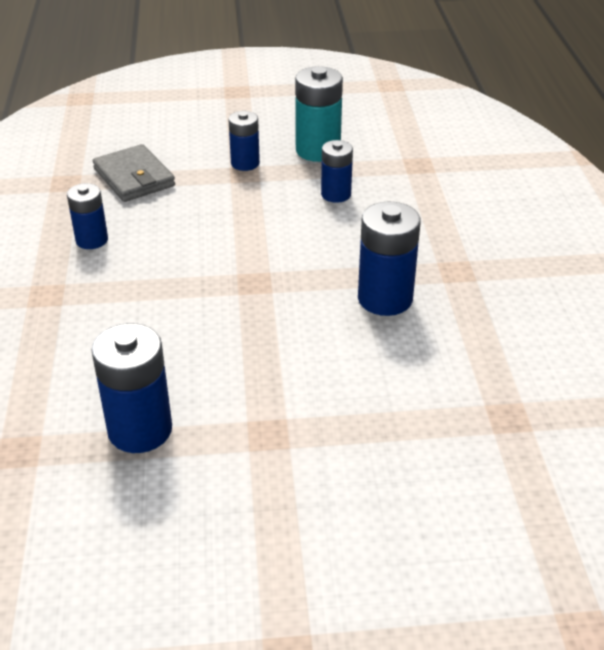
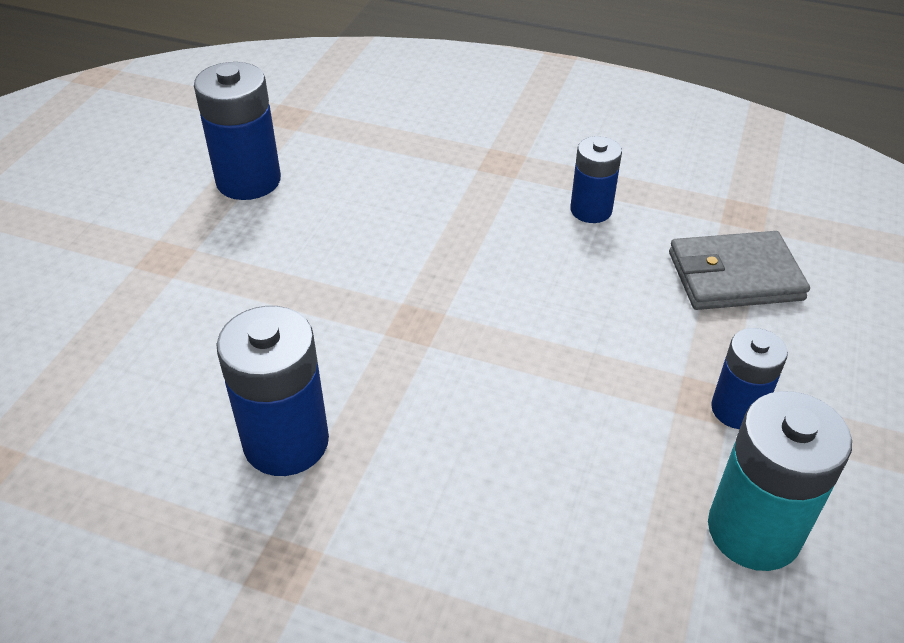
camera: 115 degrees right, 5 degrees up
blue battery [321,140,353,203] -> none

